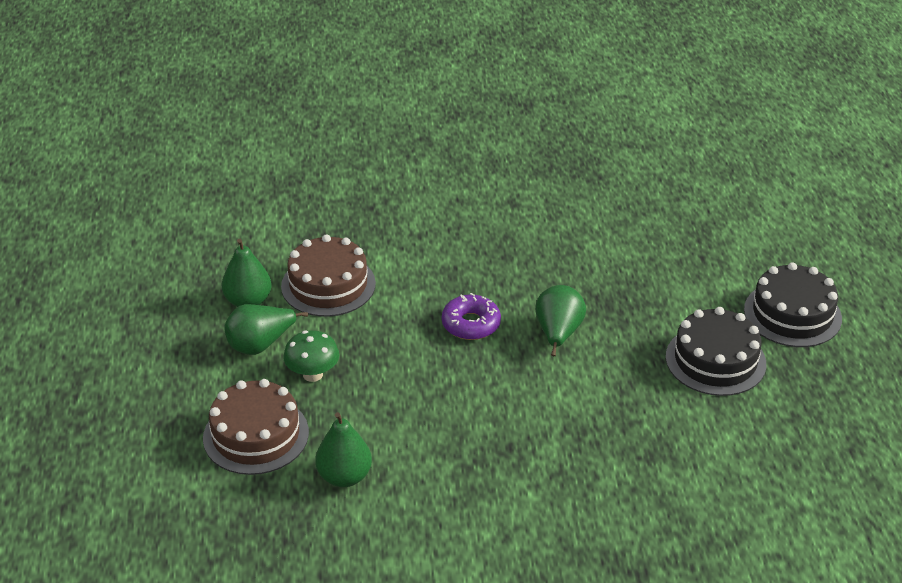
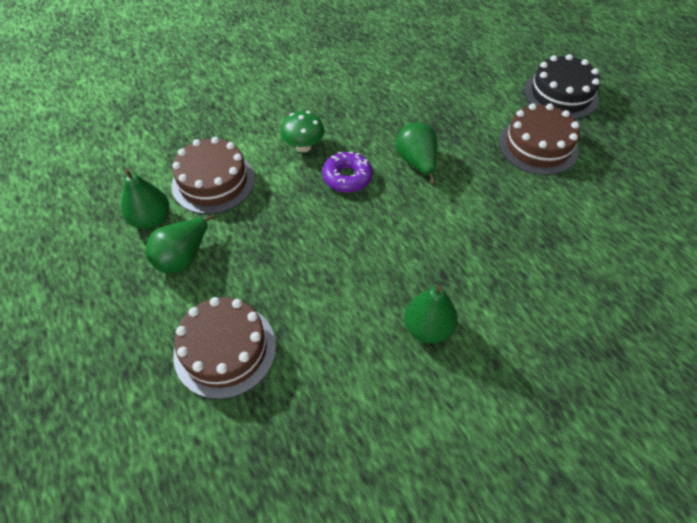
camera: 25 degrees left, 15 degrees up
green mushroom [283,330,339,382] -> green mushroom moved to [280,111,325,152]
green pear [315,412,372,487] -> green pear moved to [404,285,458,344]
black cake [666,307,766,396] -> brown cake [499,103,580,175]

